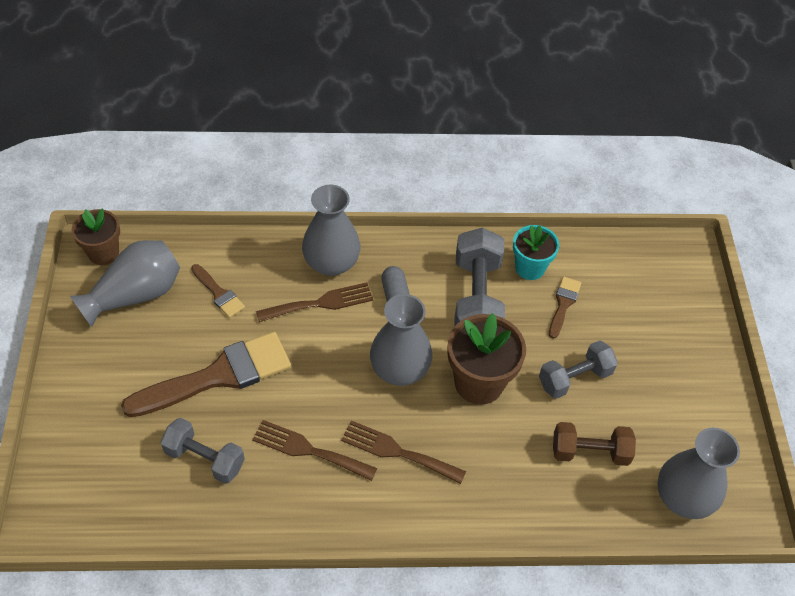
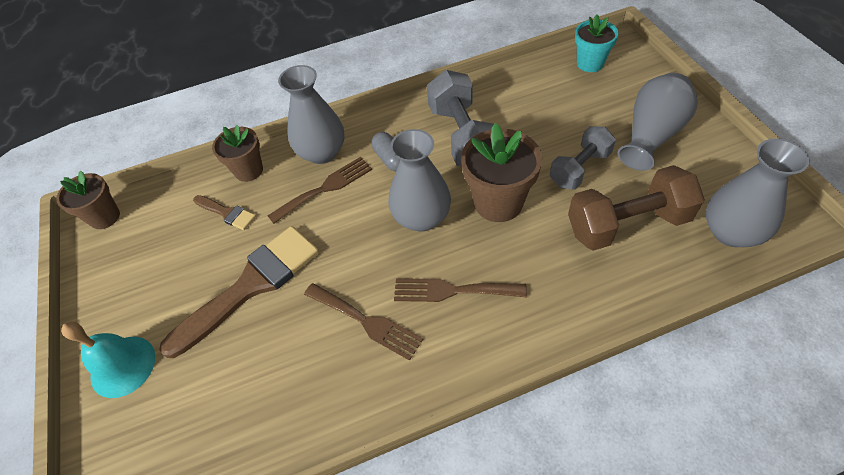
camera: 10 degrees left, 0 degrees up
grey vase [70,240,180,327] -> grey vase moved to [617,73,698,171]
grey dumbbell [160,418,245,484] -> none
brown fork [252,420,377,481] -> brown fork turned 150 degrees counterclockwise [304,283,423,361]
turquoise flower pot [513,225,559,280] -> turquoise flower pot moved to [575,14,619,72]
brown brush [549,277,581,339] -> none
brown dumbbell [553,422,636,466] -> brown dumbbell [568,165,705,251], size x1.53
none -> turquoise bell [61,322,155,398]
none -> brown flower pot [212,125,263,182]

